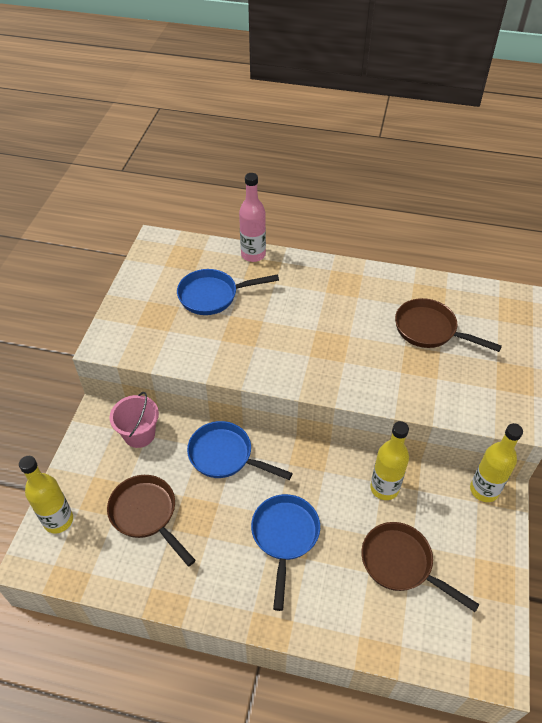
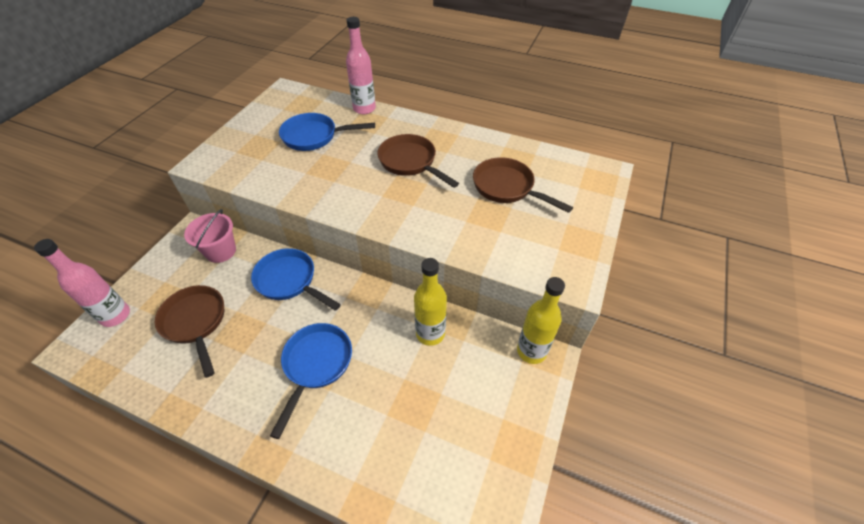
camera: 10 degrees right, 0 degrees up
yellow bottle [19,456,73,534] -> pink bottle [34,239,130,327]
brown pan [361,522,480,612] -> brown pan moved to [377,134,459,188]

